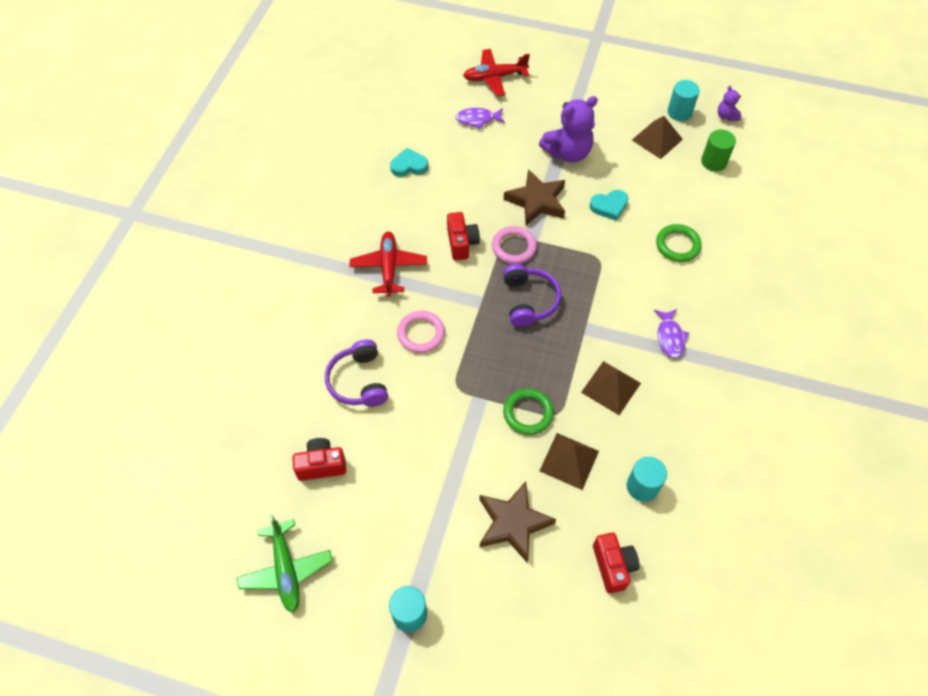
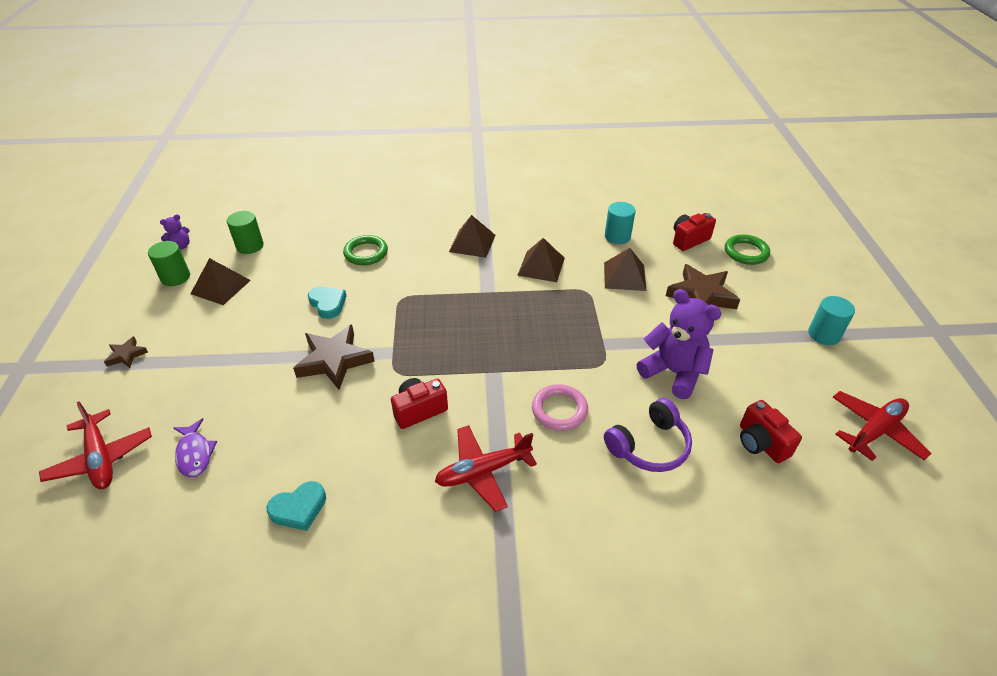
camera: 110 degrees left, 15 degrees down
green plane [237,515,333,613] -> red plane [833,391,932,461]
turquoise heart [390,148,428,177] -> turquoise heart turned 90 degrees counterclockwise [266,481,326,531]
pink ring [492,226,537,264] -> none
purple headphones [503,264,561,327] -> none
green ring [503,388,554,435] -> green ring moved to [725,234,770,265]
purple teddy bear [539,96,598,163] -> purple teddy bear moved to [637,289,722,399]
purple fish [654,309,689,358] -> brown pyramid [449,215,495,258]
turquoise cylinder [668,80,700,121] -> green cylinder [148,241,190,286]
none -> brown star [104,336,148,368]

